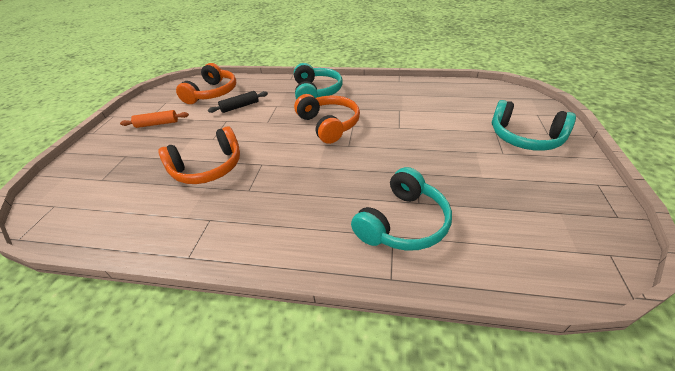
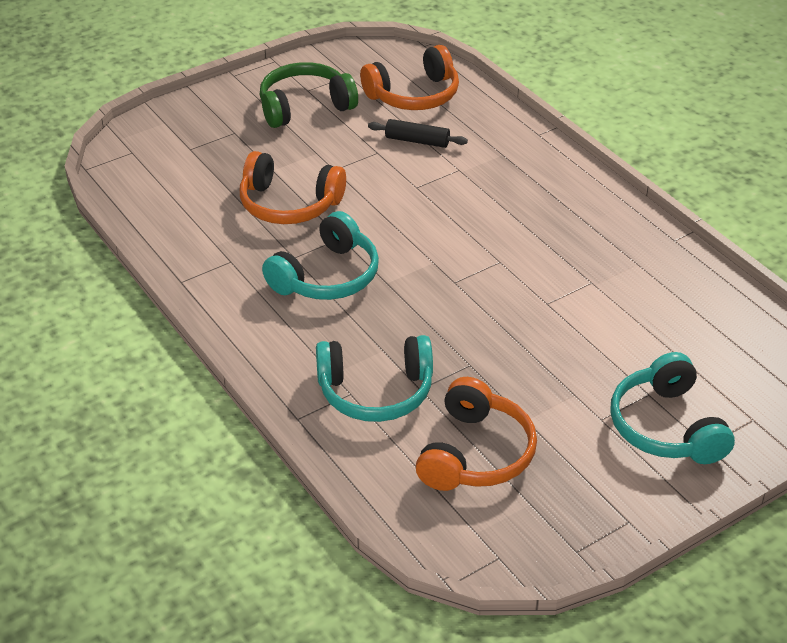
camera: 45 degrees right, 0 degrees up
orange rolling pin [120,110,189,128] -> green headphones [260,62,358,128]
turquoise headphones [294,63,343,99] -> turquoise headphones moved to [262,211,379,300]
orange headphones [294,94,360,144] -> orange headphones moved to [416,377,537,491]

